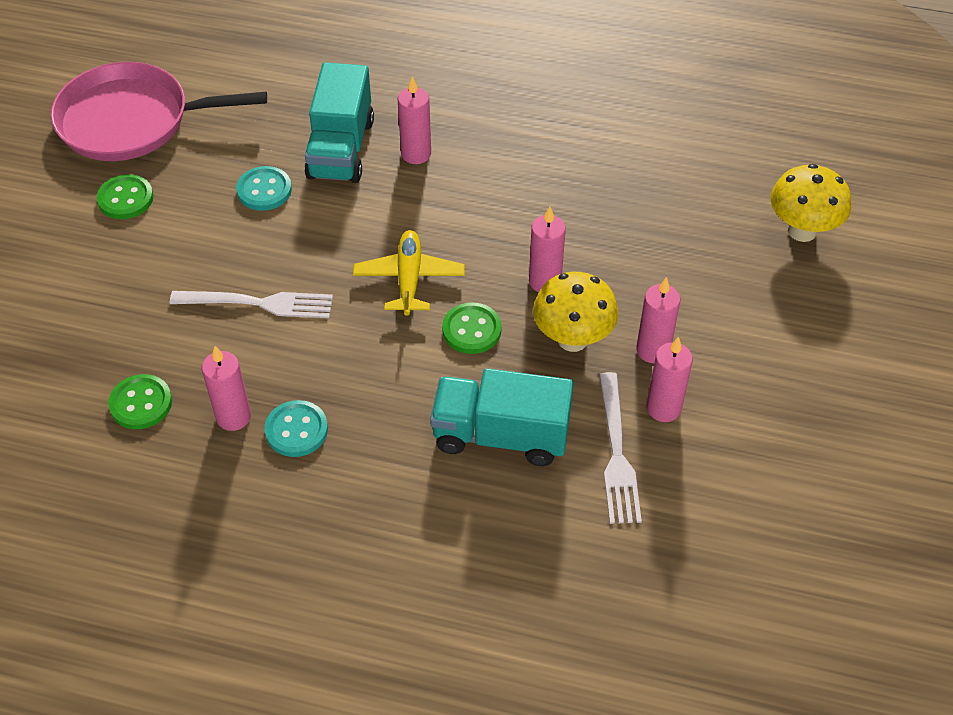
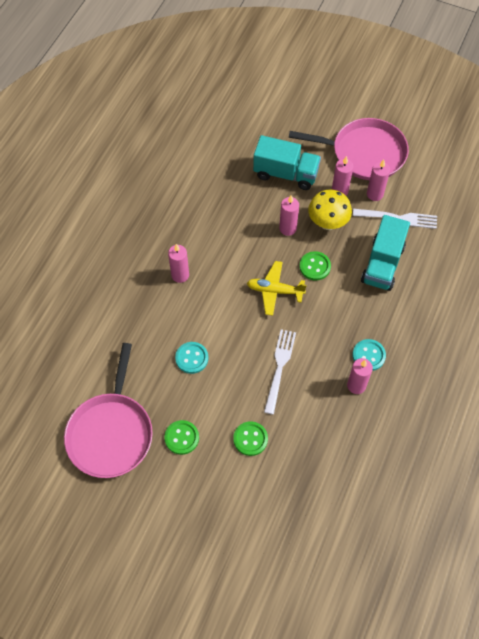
camera: 80 degrees left, 10 degrees up
green button [108,374,172,429] -> green button moved to [233,421,268,456]
turquoise truck [304,62,374,183] -> turquoise truck moved to [253,135,321,190]
yellow mushroom [771,164,851,242] -> none
none -> pink pan [289,118,409,180]

